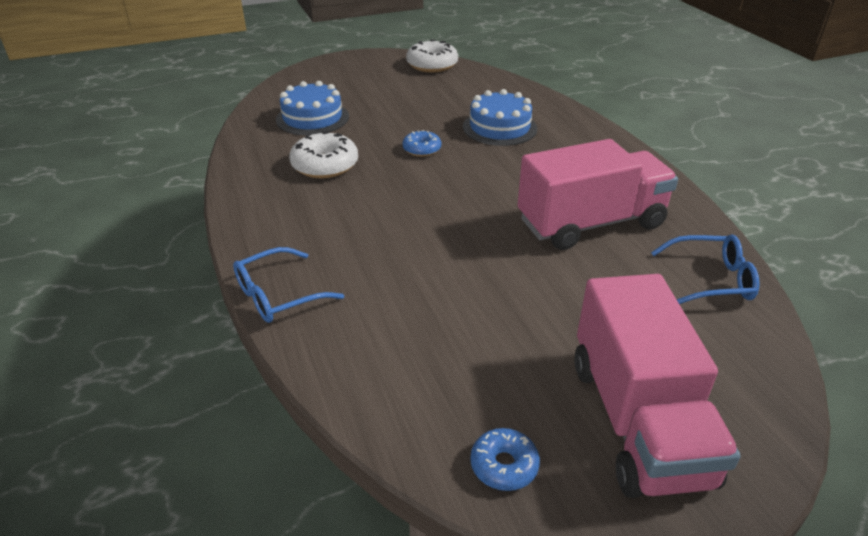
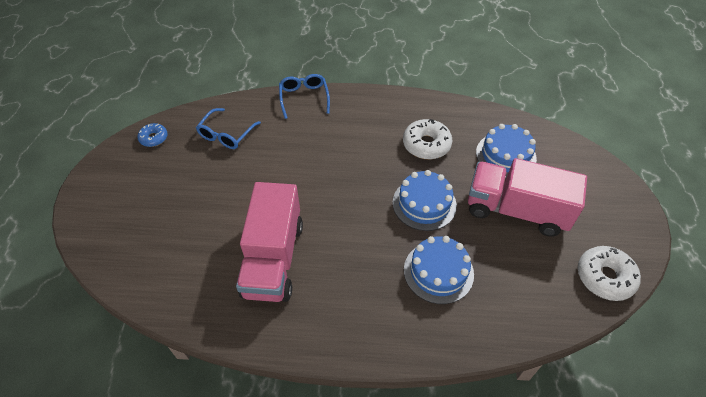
camera: 115 degrees right, 15 degrees up
blue donut [402,130,441,157] -> blue cake [393,170,457,231]
pink truck [574,274,741,498] -> pink truck moved to [468,158,587,237]
blue glasses [651,235,760,304] -> blue glasses moved to [196,108,261,149]

